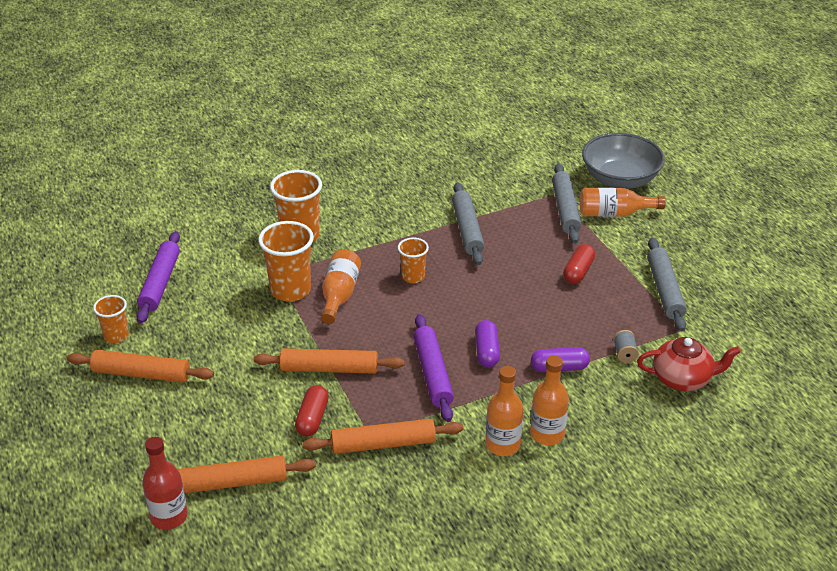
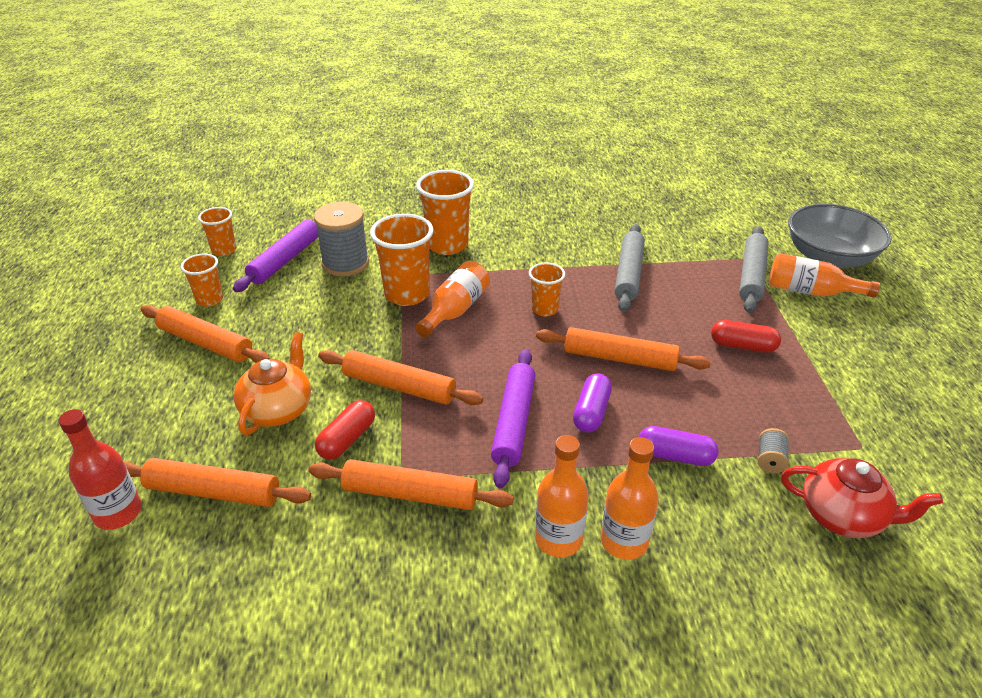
camera: 20 degrees right, 0 degrees up
red capsule [563,244,595,284] -> red capsule turned 60 degrees clockwise [711,320,781,353]
grey rolling pin [647,238,687,332] -> none
none -> orange cup [198,207,236,256]
none -> orange teapot [234,332,311,435]
none -> grey spool [314,202,369,276]
none -> orange rolling pin [536,327,711,371]

